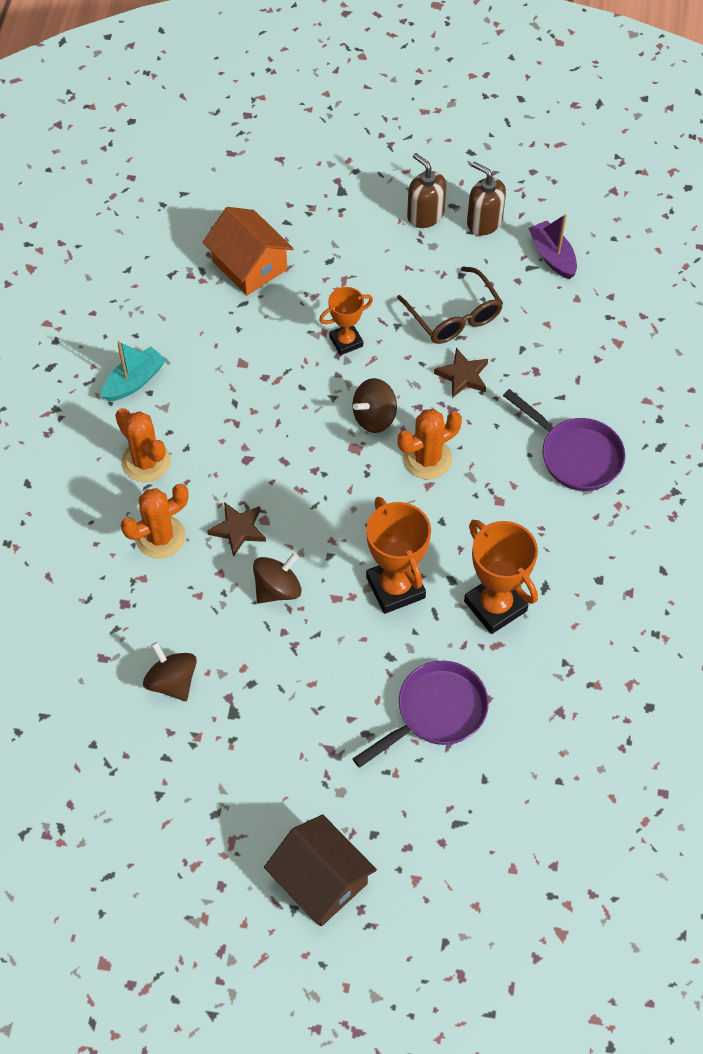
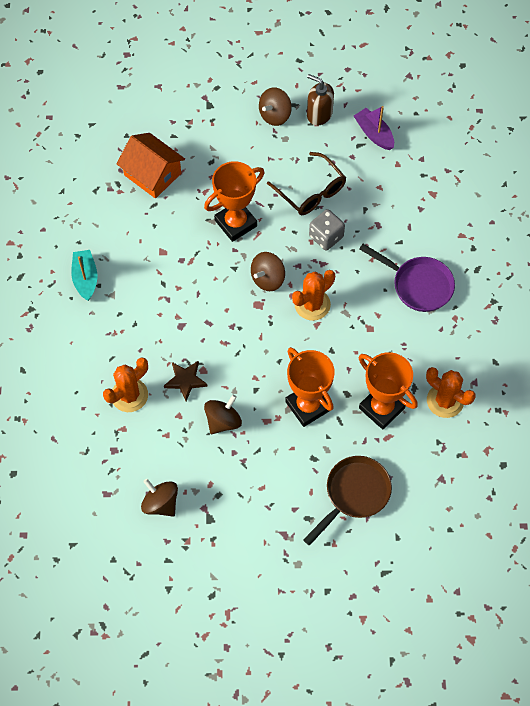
camera: 10 degrees left, 5 degrees up
turquoise boat [101,341,166,401] -> turquoise boat turned 45 degrees counterclockwise [71,250,97,301]
orange cactus [115,408,170,482] -> orange cactus moved to [426,367,476,418]
brown house [264,814,377,926] -> none
orange trophy [319,287,373,355] -> orange trophy [204,161,265,242], size x1.62
purple pan [353,661,489,768] -> brown pan [303,456,392,546]
brown soap dispenser [407,153,446,228] -> brown spinning top [259,87,292,126]
brown star [434,348,488,398] -> grey dice [309,209,345,250]

